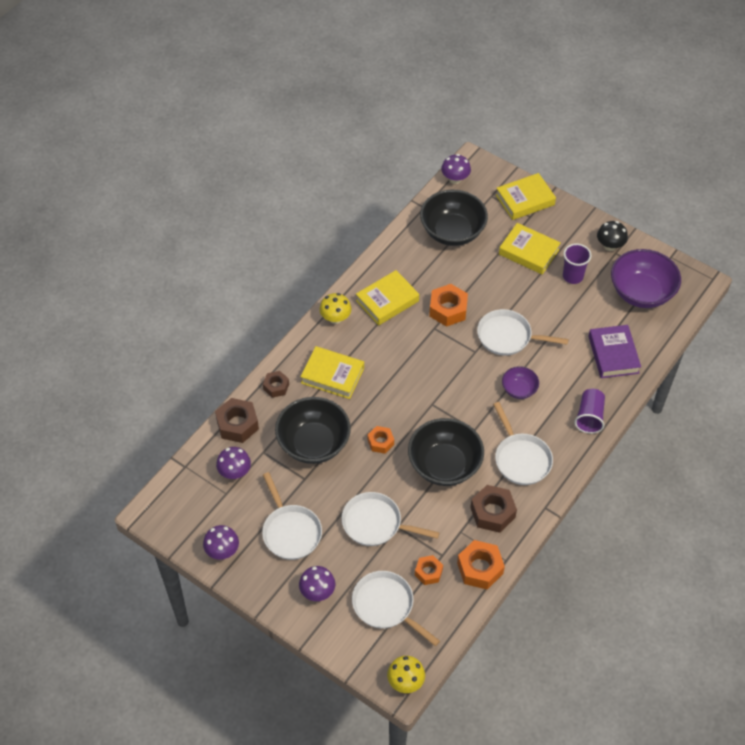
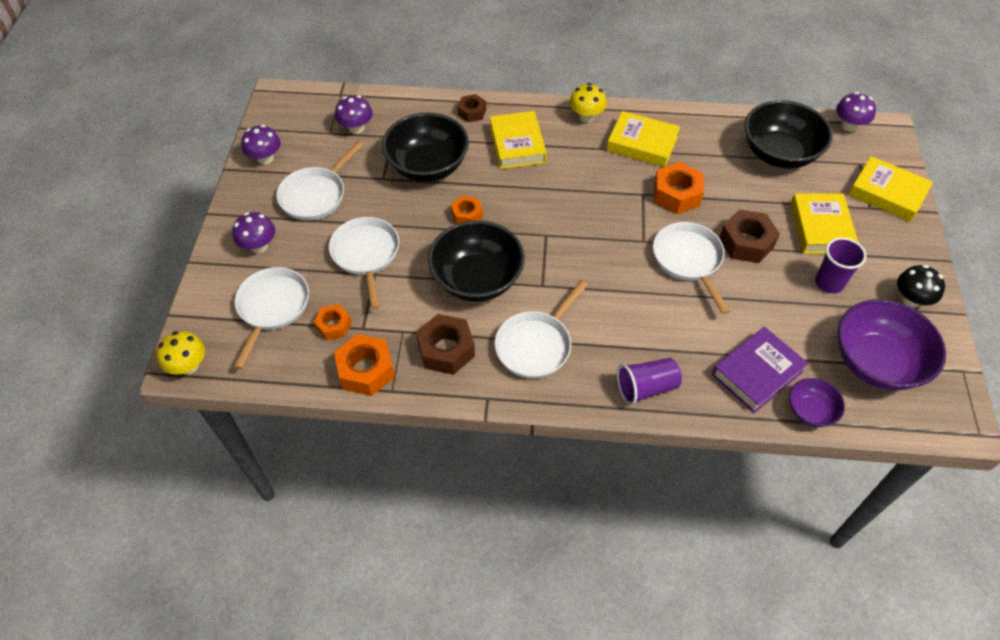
camera: 60 degrees right, 0 degrees up
brown nut [215,398,259,443] -> brown nut moved to [719,209,780,263]
purple bowl [502,366,539,399] -> purple bowl moved to [789,378,845,427]

